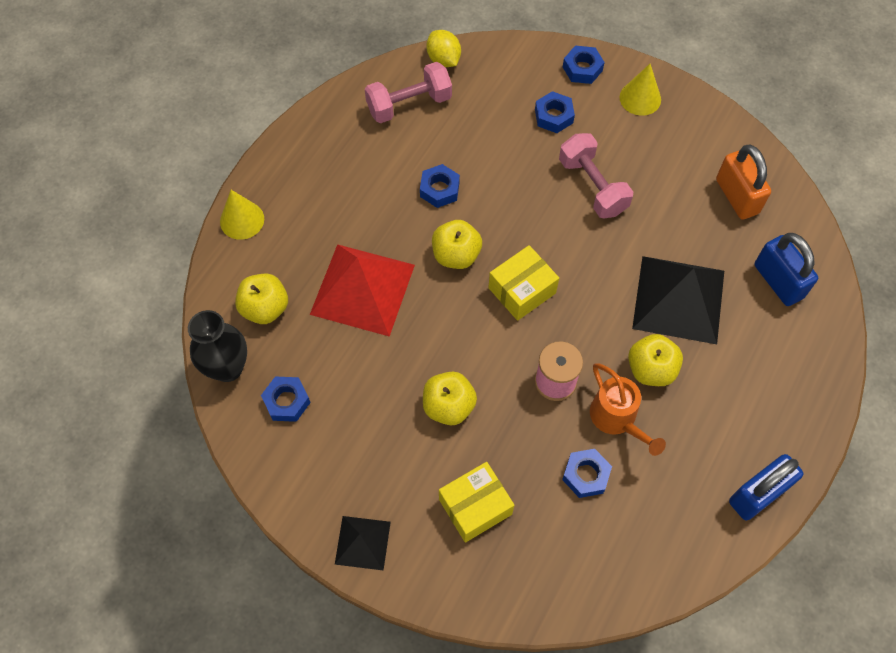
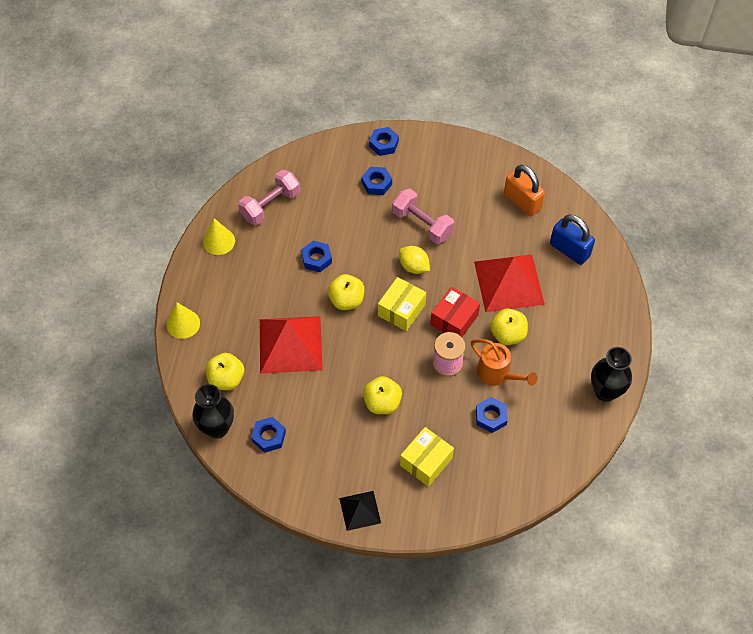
camera: 20 degrees left, 5 degrees down
yellow lemon [426,30,461,67] -> yellow lemon moved to [399,246,430,274]
yellow cone [620,64,661,116] -> yellow cone moved to [203,218,235,255]
black pyramid [632,256,724,344] -> red pyramid [474,254,545,312]
blue padlock [729,454,804,520] -> black vase [591,347,632,402]
none -> red box [430,287,480,337]

